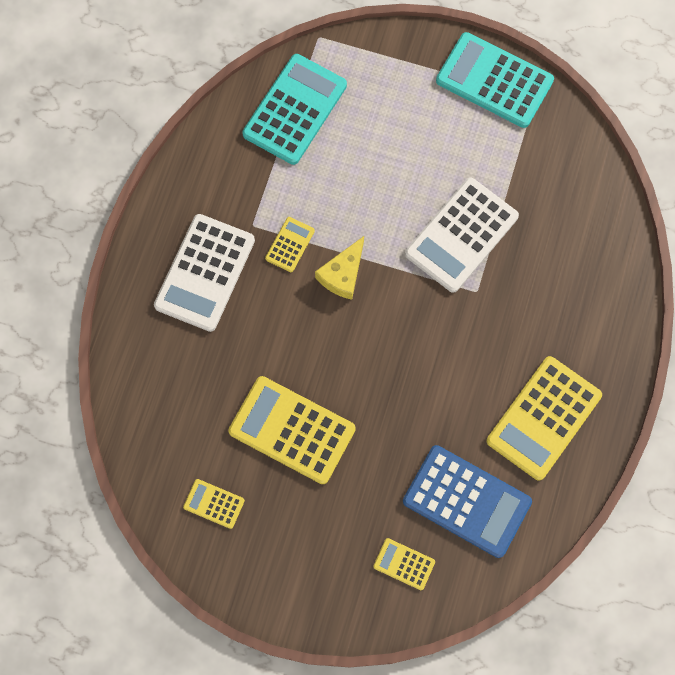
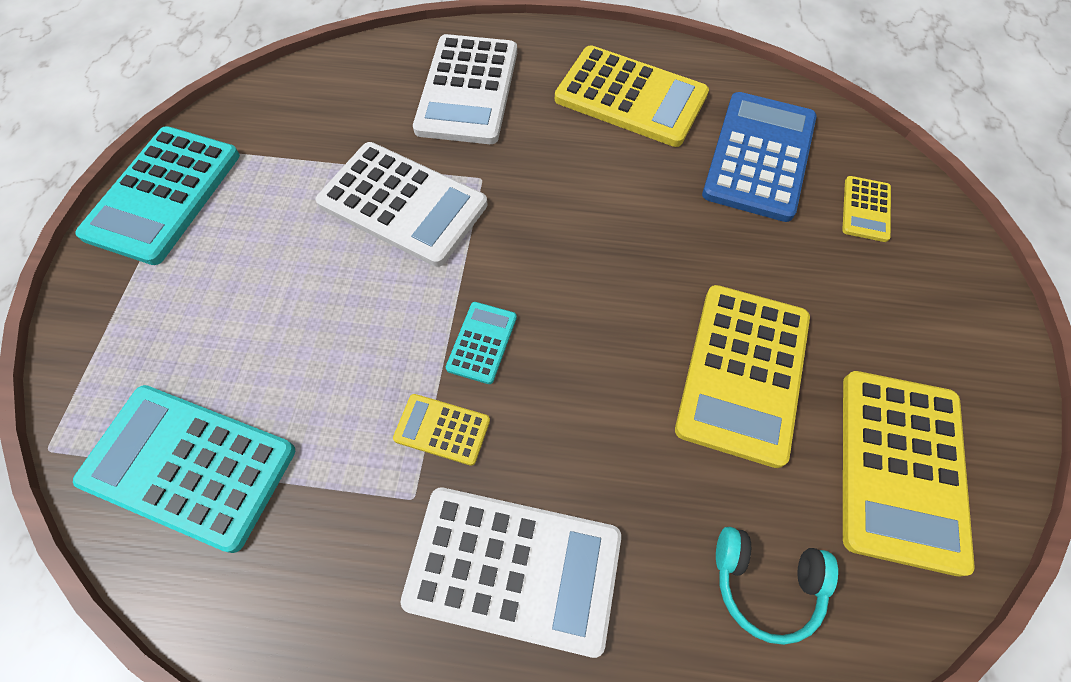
camera: 100 degrees left, 10 degrees down
yellow calculator [183,479,245,529] -> yellow calculator [843,371,975,576], size x2.10
yellow cheese [315,236,364,300] -> turquoise calculator [446,302,517,384]
none -> white calculator [413,34,517,144]
none -> turquoise headphones [716,527,838,645]

